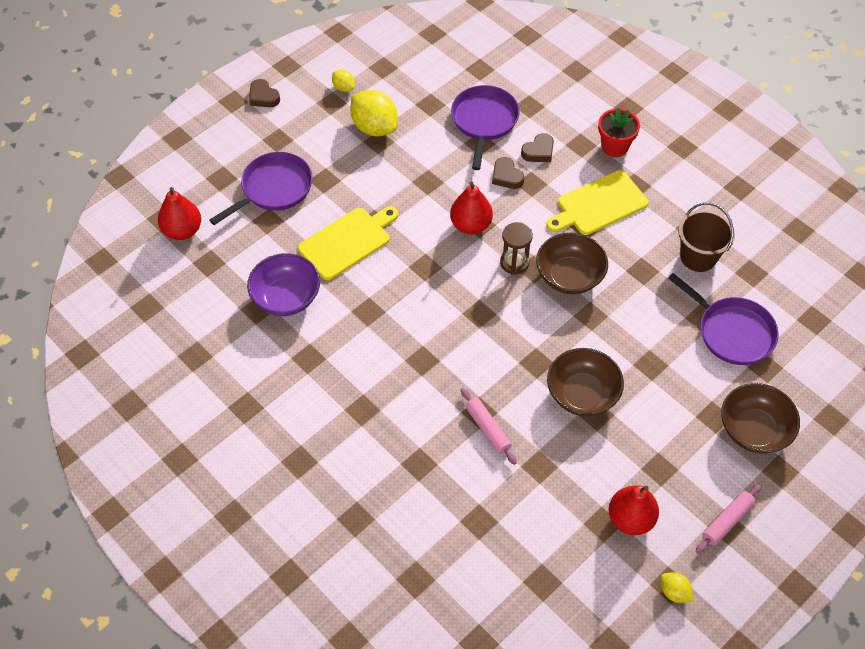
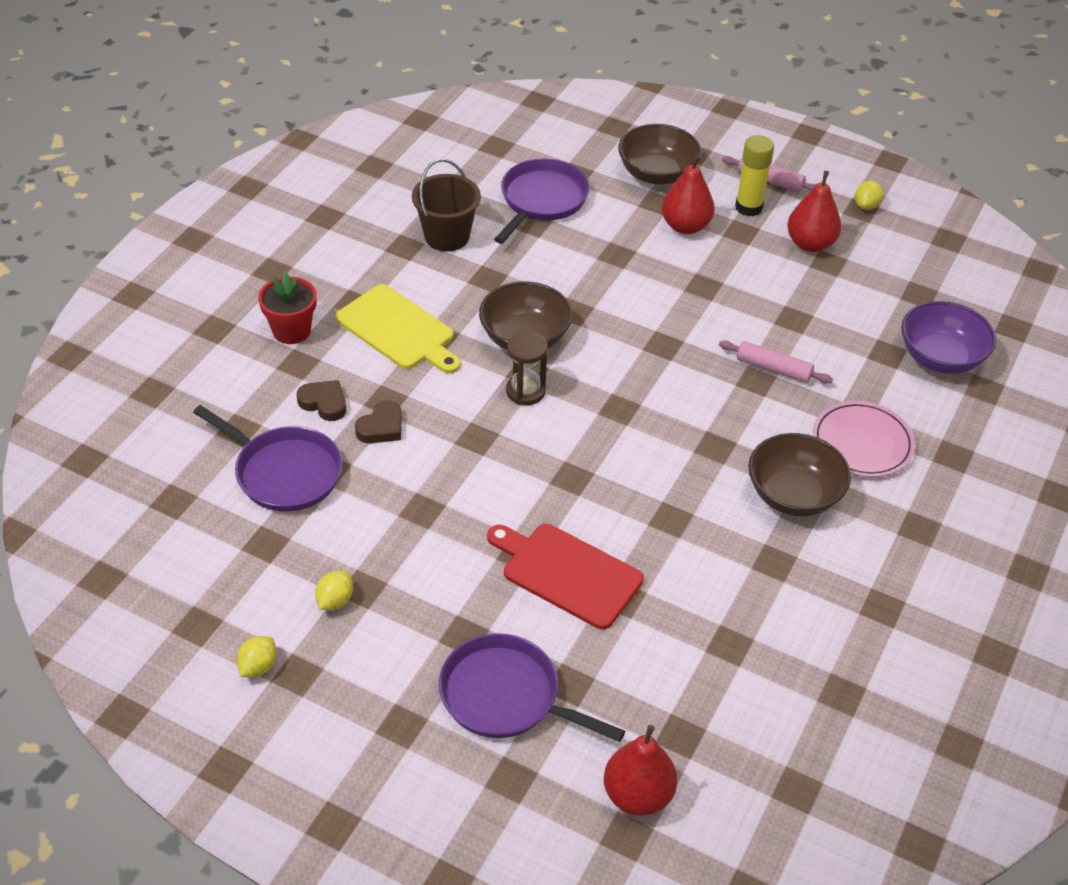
camera: 110 degrees left, 10 degrees down
purple bowl [247,253,320,316] -> purple bowl moved to [901,301,996,374]
brown heart [249,79,280,107] -> none
yellow cutting board [298,207,398,280] -> red cutting board [487,524,644,629]
yellow lemon [350,90,398,136] -> yellow lemon [315,571,353,610], size x0.50
red pear [450,182,493,234] -> red pear moved to [662,155,715,234]
purple pan [451,85,519,170] -> purple pan turned 135 degrees counterclockwise [193,405,342,512]
pink rolling pin [461,388,517,465] -> pink rolling pin turned 75 degrees clockwise [719,340,833,384]
brown bowl [547,348,624,416] -> brown bowl moved to [748,433,851,516]
none -> yellow glue stick [735,135,774,217]
none -> pink plate [813,401,915,477]

